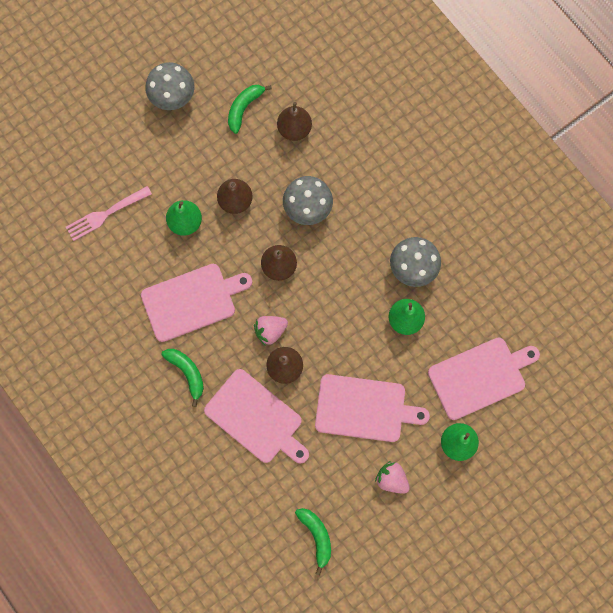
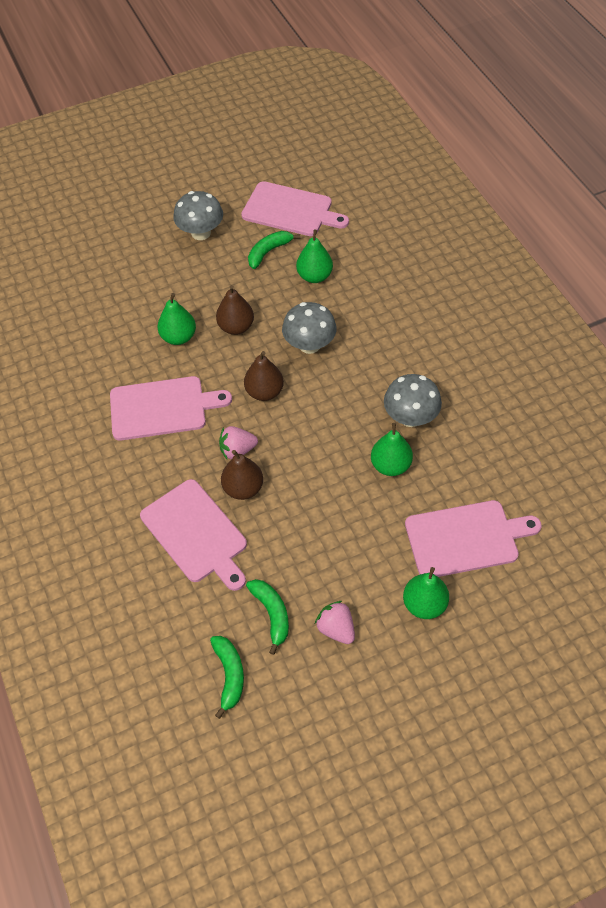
camera: 15 degrees right, 20 degrees down
pink fork [66,186,152,241] -> none
green banana [161,349,204,407] -> green banana moved to [246,579,289,655]
brown pear [277,102,312,141] -> green pear [296,229,333,283]
pink cutting board [315,374,430,442] -> pink cutting board moved to [241,181,349,236]

